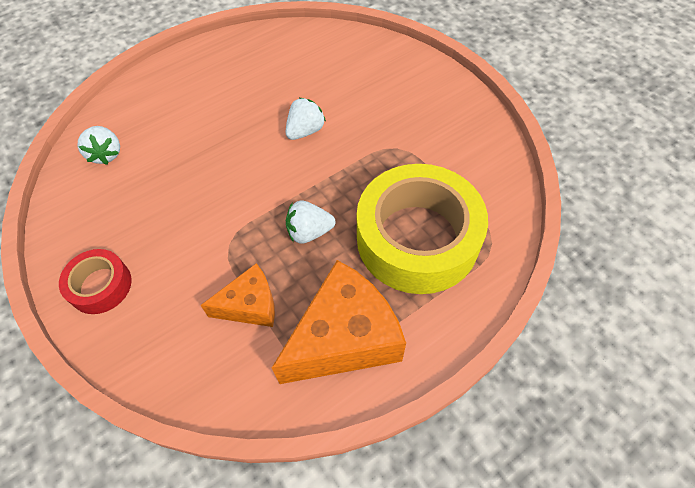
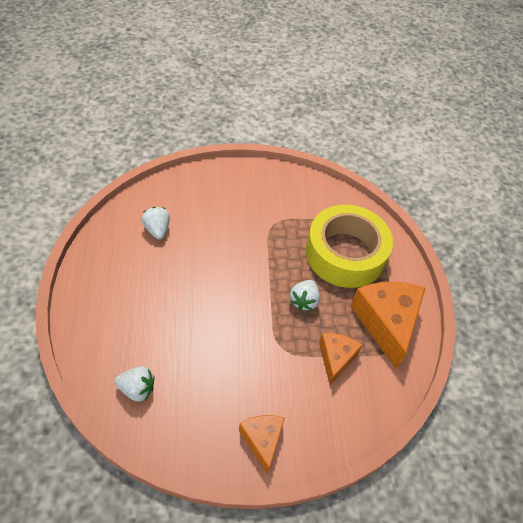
camera: 65 degrees left, 5 degrees down
red tape [59,249,132,314] -> orange cheese [239,415,285,475]
white strawberry [285,98,326,140] -> white strawberry moved to [141,207,170,239]

